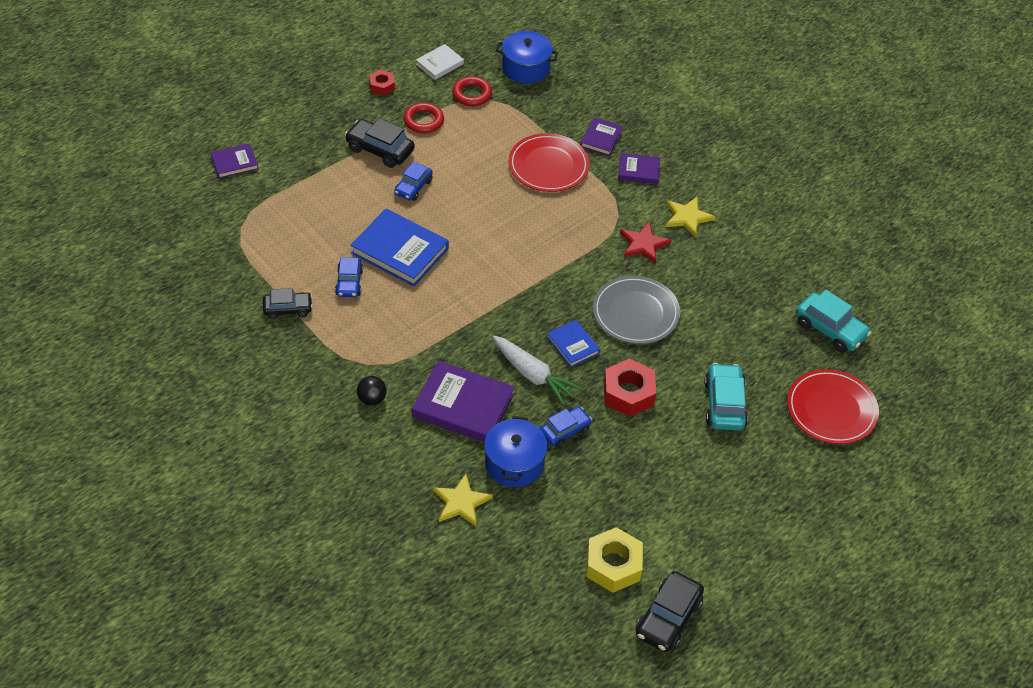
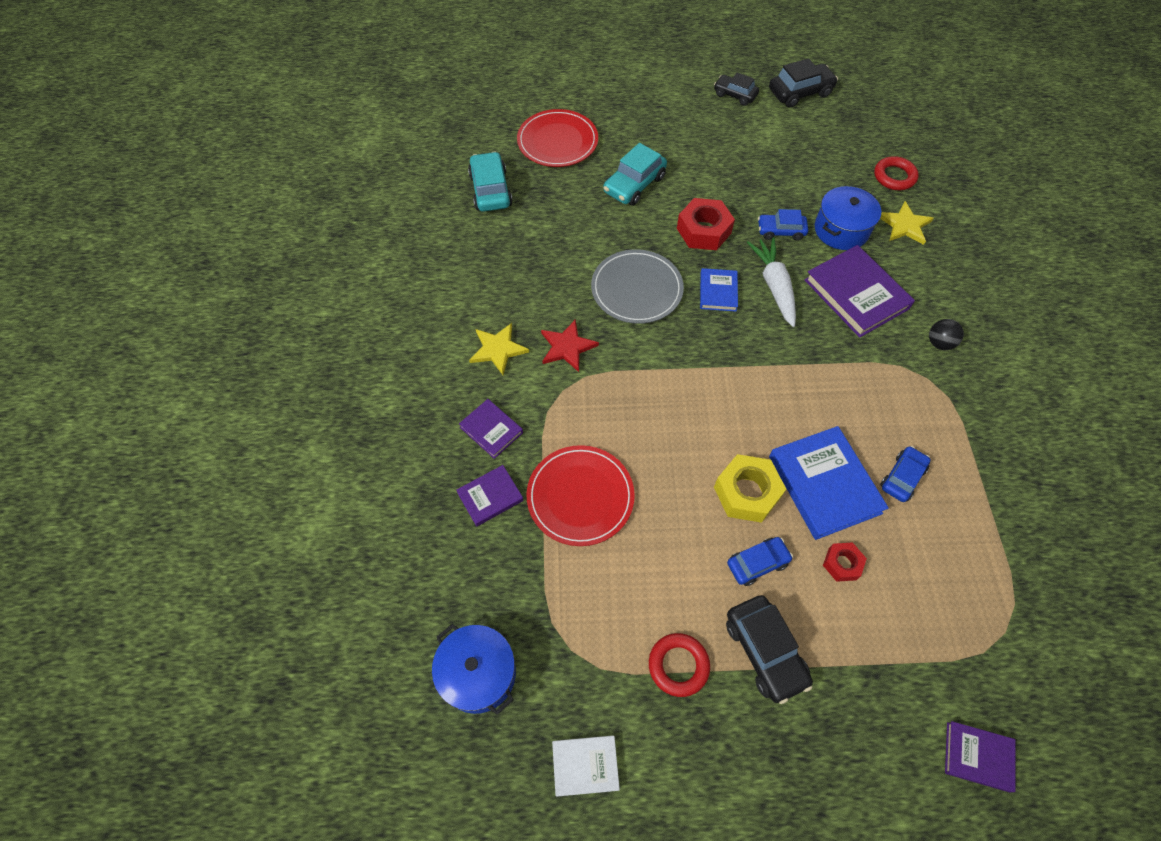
camera: 140 degrees left, 10 degrees up
black car [263,288,313,319] -> black car moved to [714,72,759,106]
red nut [369,70,395,96] -> red nut moved to [823,542,867,582]
red ring [452,76,492,106] -> red ring moved to [874,156,919,190]
yellow nut [586,527,643,593] -> yellow nut moved to [714,454,786,523]

